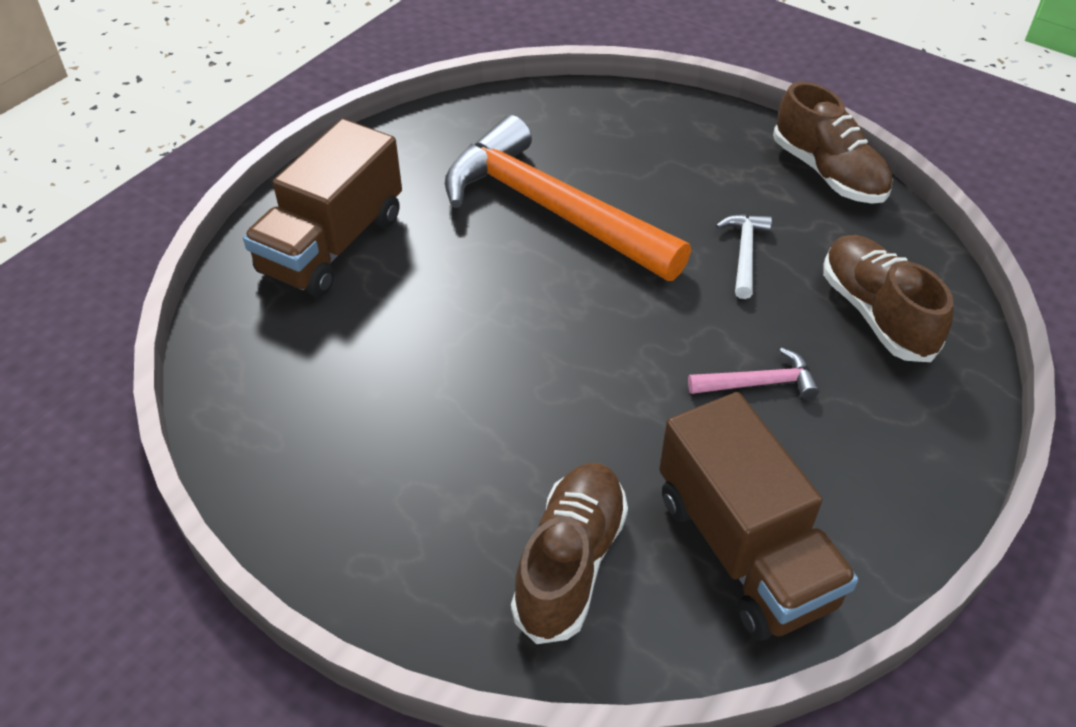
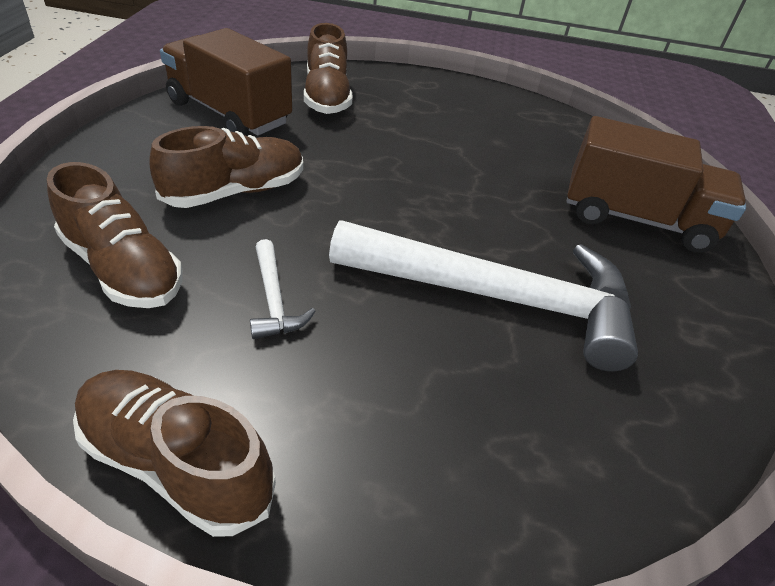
camera: 150 degrees right, 5 degrees down
brown truck [243,119,402,297] -> brown truck turned 105 degrees clockwise [567,116,746,253]
orange hammer [445,115,691,281] -> white hammer [329,220,638,371]
pink hammer [688,348,819,399] -> brown shoe [149,126,303,208]

